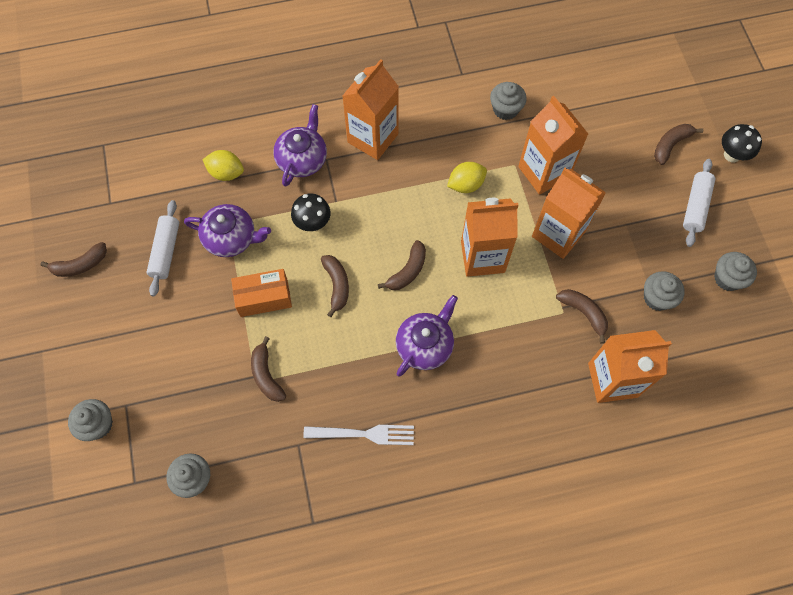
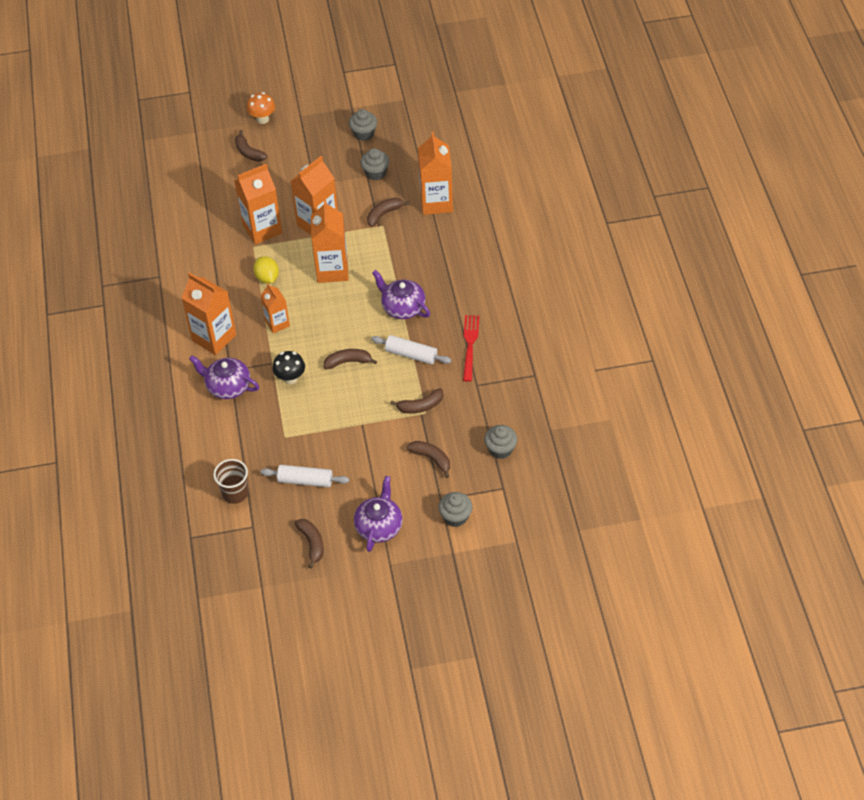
camera: 85 degrees left, 15 degrees down
purple teapot [184,204,271,257] -> purple teapot moved to [354,476,403,552]
yellow lemon [202,150,244,181] -> none
orange box [231,269,292,317] -> none
white fork [303,425,414,445] -> red fork [463,315,479,382]
brown banana [378,240,426,290] -> brown banana moved to [406,441,450,478]
grey cupcake [490,82,527,120] -> none
white rolling pin [683,159,715,247] -> white rolling pin moved to [371,335,451,364]
black mushroom [722,124,762,163] -> orange mushroom [247,92,275,124]
none -> brown cup [213,459,248,504]
none -> orange carton [260,283,290,333]

